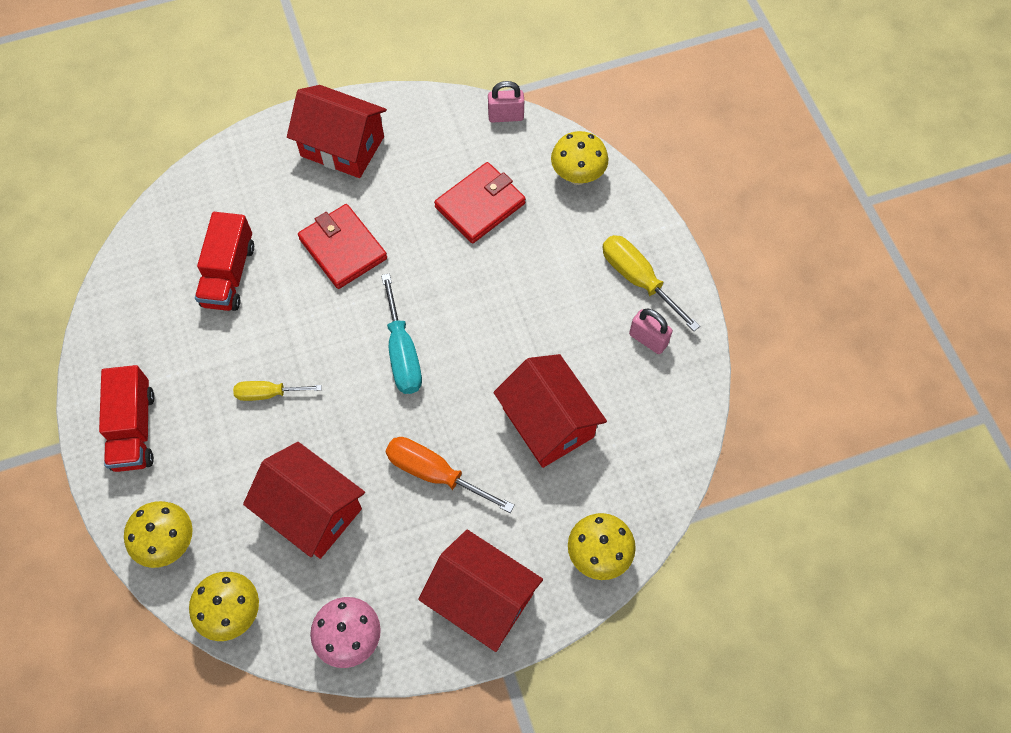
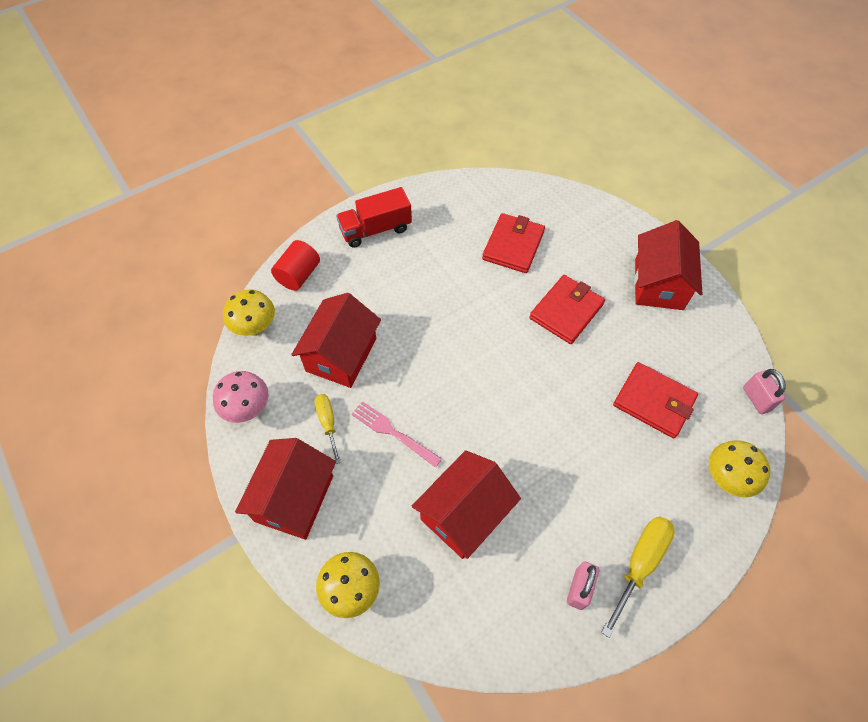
camera: 75 degrees right, 5 degrees down
yellow mushroom [124,501,193,568] -> red cylinder [271,240,320,291]
red truck [195,212,254,311] -> red wallet [482,213,545,273]
yellow screwdriver [233,381,322,401] -> yellow screwdriver moved to [315,394,341,464]
turquoise screwdriver [381,273,422,394] -> none
orange screwdriver [386,437,515,513] -> pink fork [351,401,442,468]

